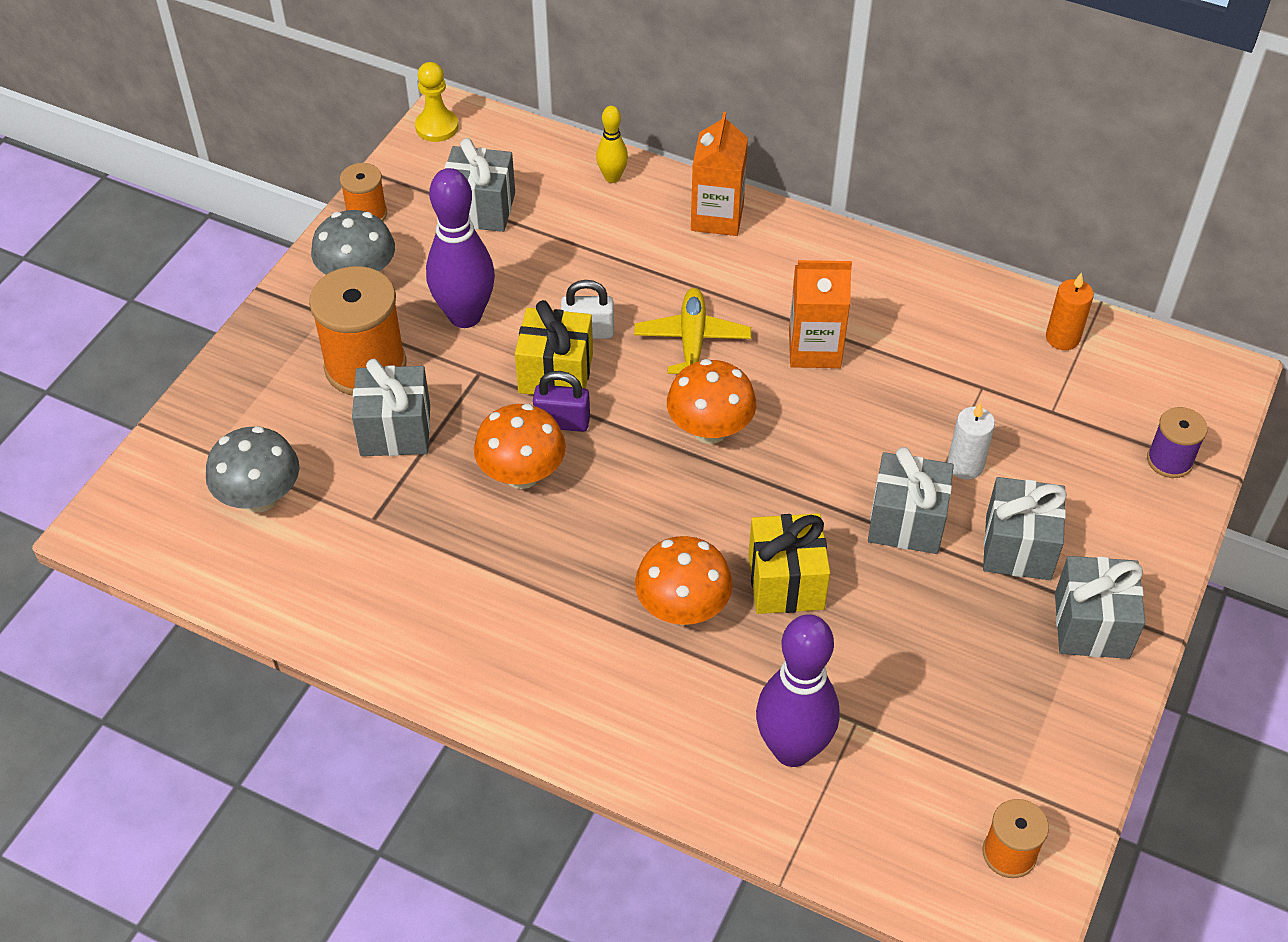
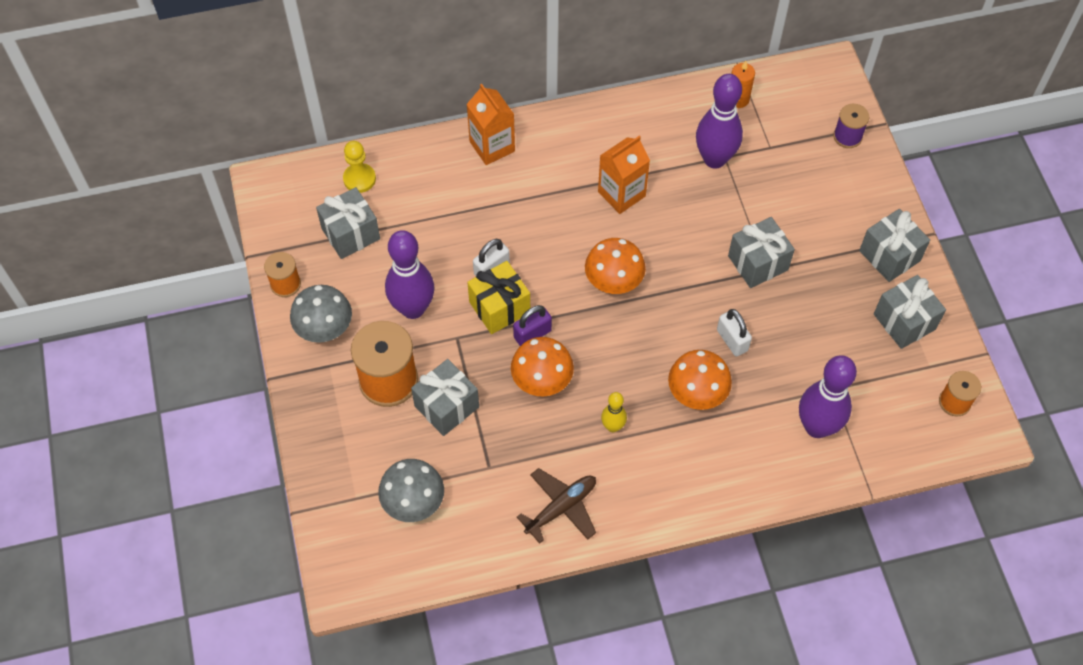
camera: 40 degrees left, 10 degrees up
yellow pawn [415,62,459,142] -> yellow pawn moved to [343,141,376,193]
yellow bowling pin [596,106,628,183] -> yellow bowling pin moved to [601,392,627,432]
yellow plane [634,288,751,374] -> none
yellow gift [748,513,830,614] -> white padlock [717,309,752,357]
white candle [947,402,995,480] -> none
grey gift [983,477,1067,580] -> grey gift moved to [874,275,946,349]
none -> brown plane [517,468,596,544]
none -> purple bowling pin [696,74,743,169]

